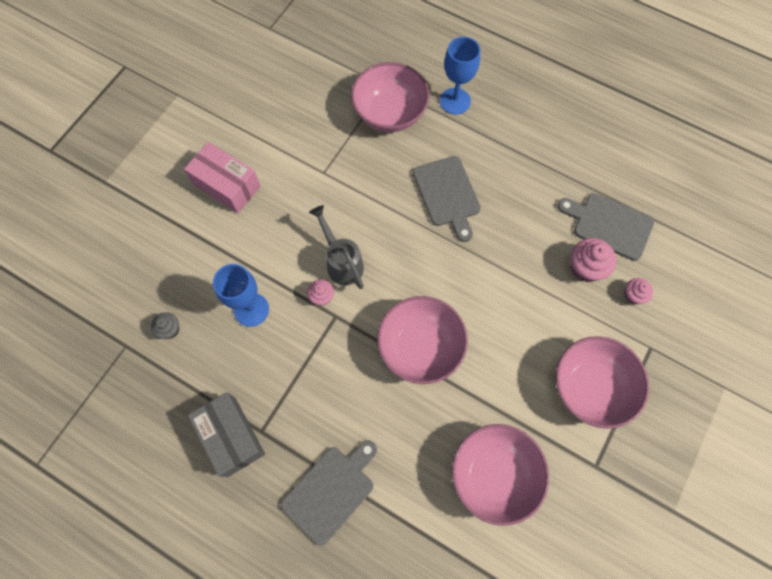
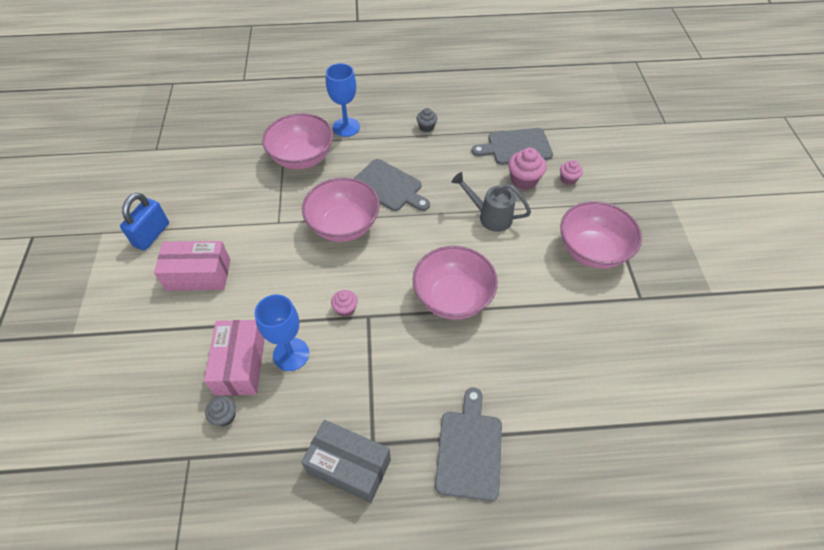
camera: 35 degrees left, 15 degrees down
grey watering can [309,205,364,289] -> grey watering can moved to [452,172,531,232]
pink bowl [452,424,549,526] -> pink bowl moved to [302,178,380,242]
none -> blue padlock [120,193,169,251]
none -> pink box [204,320,265,396]
none -> grey cupcake [417,108,437,132]

